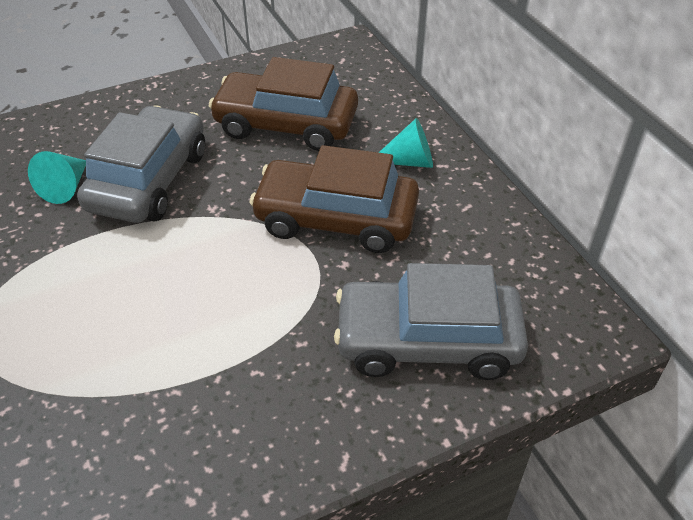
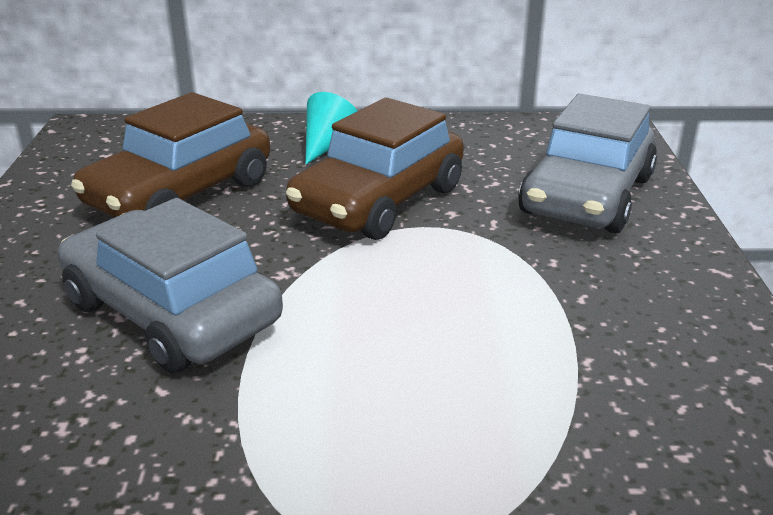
camera: 65 degrees left, 15 degrees down
turquoise cone [28,151,86,204] -> none

